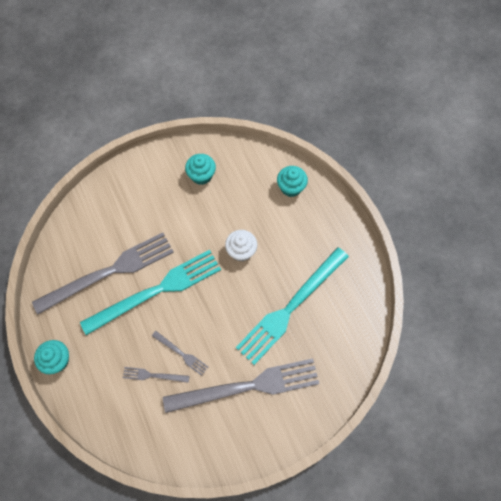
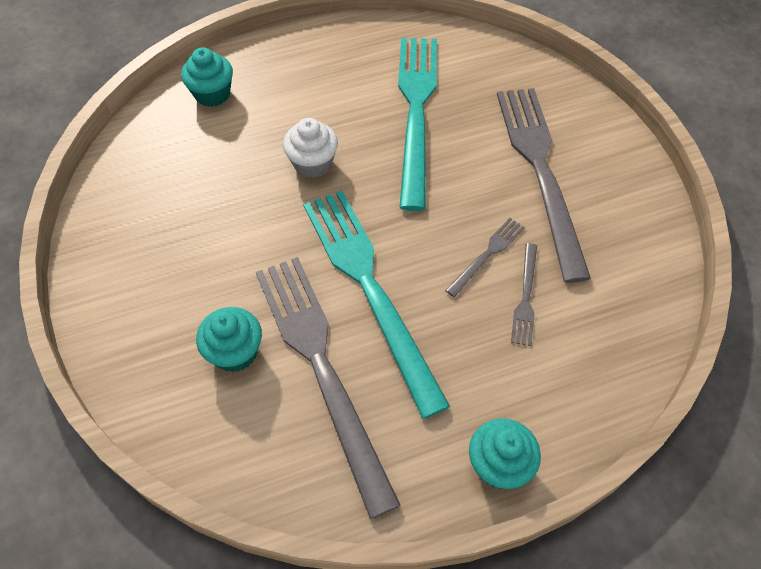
camera: 85 degrees left, 10 degrees down
turquoise cupcake [185,154,216,185] -> turquoise cupcake moved to [196,307,262,372]
turquoise fork [236,247,349,365] -> turquoise fork turned 135 degrees counterclockwise [398,38,437,211]

